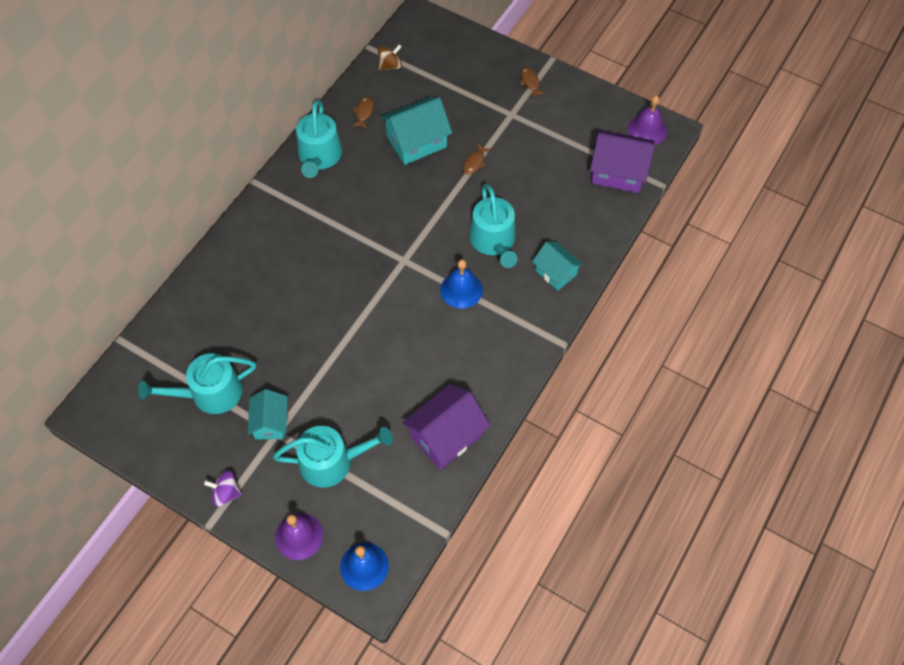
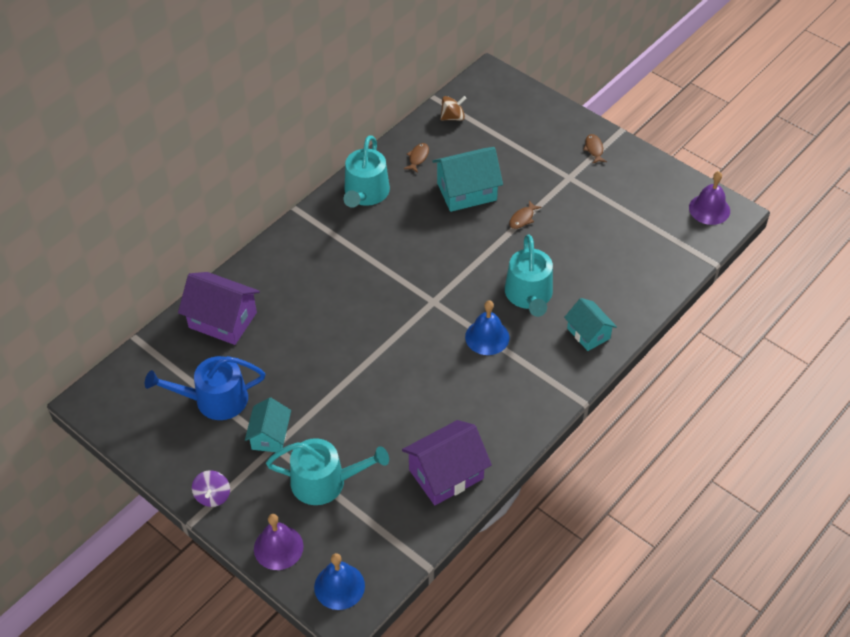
camera: 10 degrees right, 10 degrees down
turquoise watering can [138,353,256,414] -> blue watering can [145,356,265,420]
purple spinning top [204,471,242,507] -> purple spinning top turned 105 degrees counterclockwise [192,470,230,507]
purple house [590,130,655,193] -> purple house moved to [178,272,260,345]

